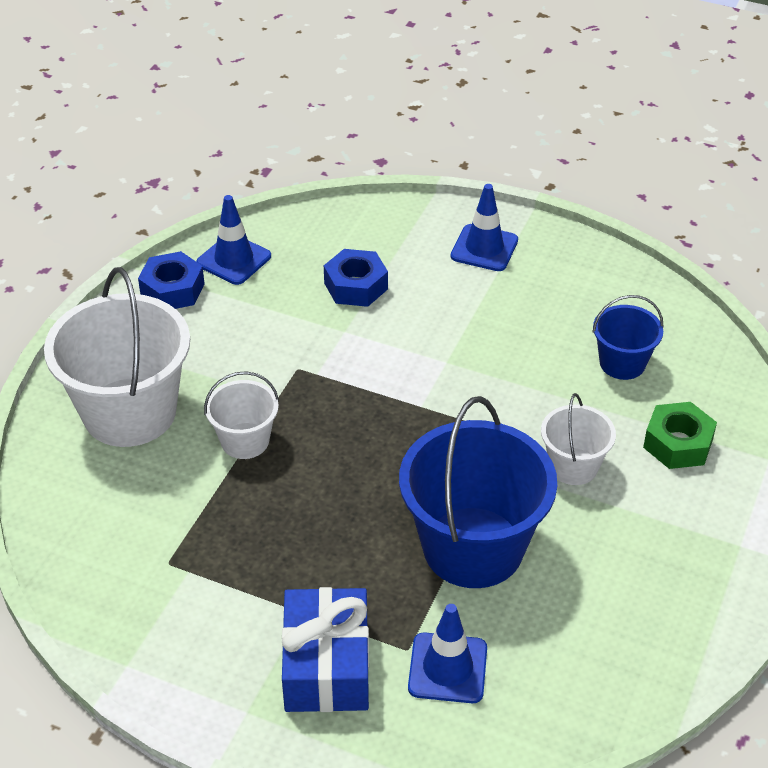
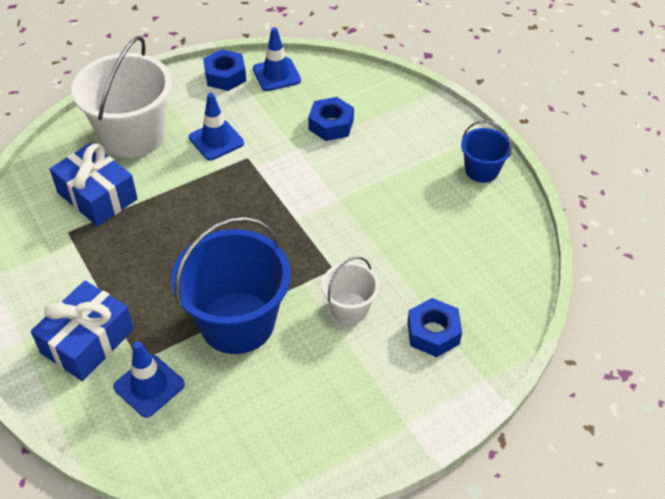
camera: 35 degrees right, 5 degrees up
white bucket [204,371,279,459] -> none
blue traffic cone [451,184,518,271] -> blue traffic cone moved to [189,93,244,161]
blue bucket [593,295,663,380] -> blue bucket moved to [461,120,512,183]
green nut [643,402,717,469] -> blue nut [407,298,462,357]
none -> blue gift [50,143,138,226]

